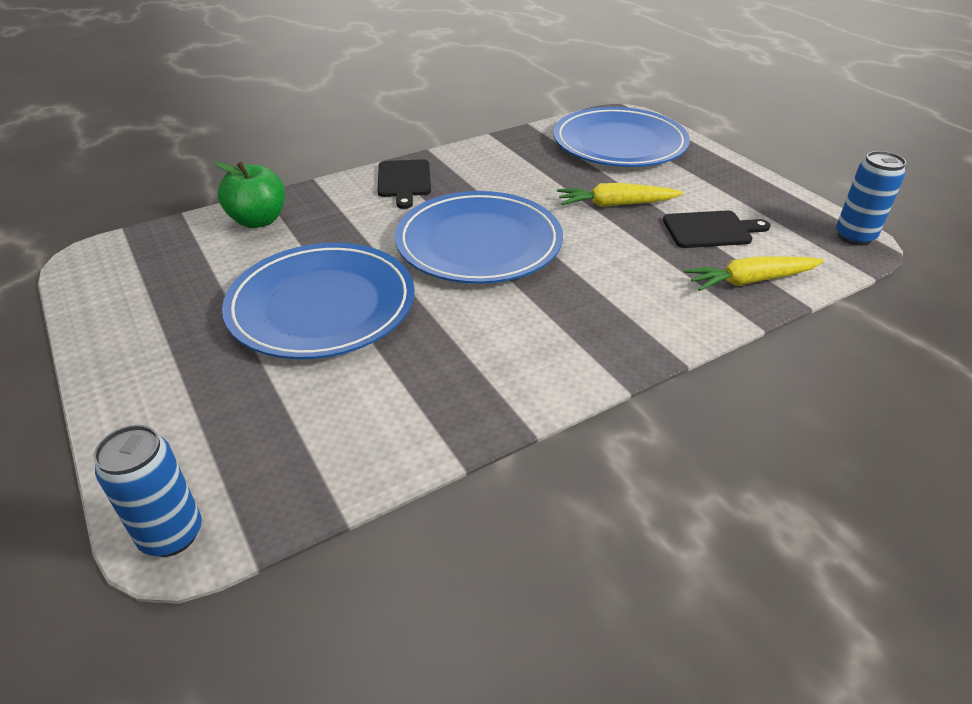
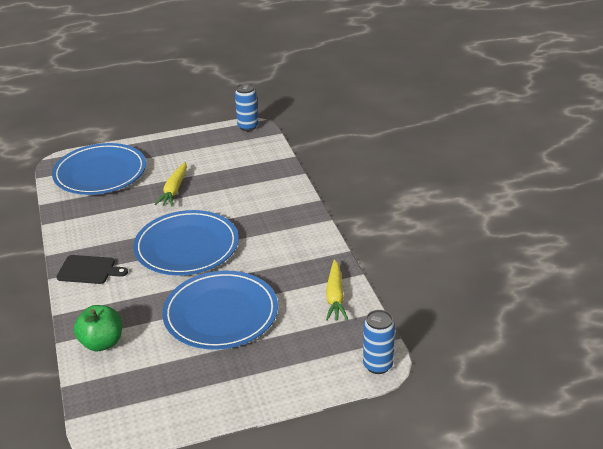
camera: 75 degrees left, 5 degrees down
black cutting board [663,210,771,248] -> none
yellow carrot [684,257,824,291] -> yellow carrot moved to [326,259,348,321]

